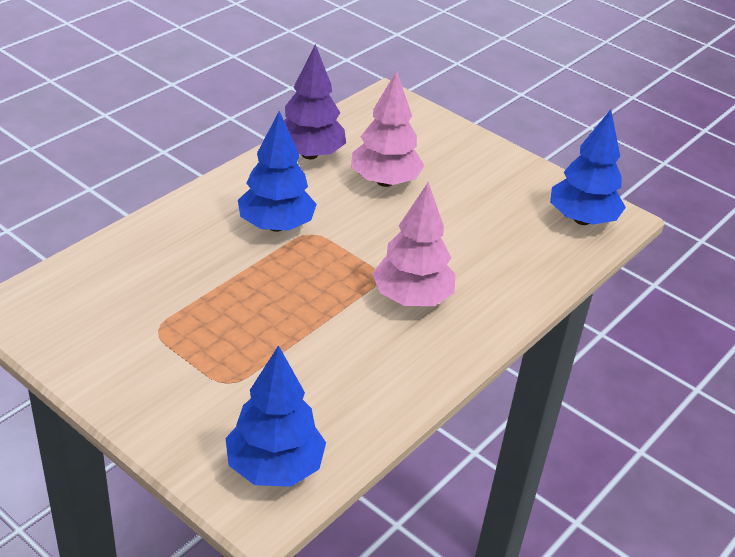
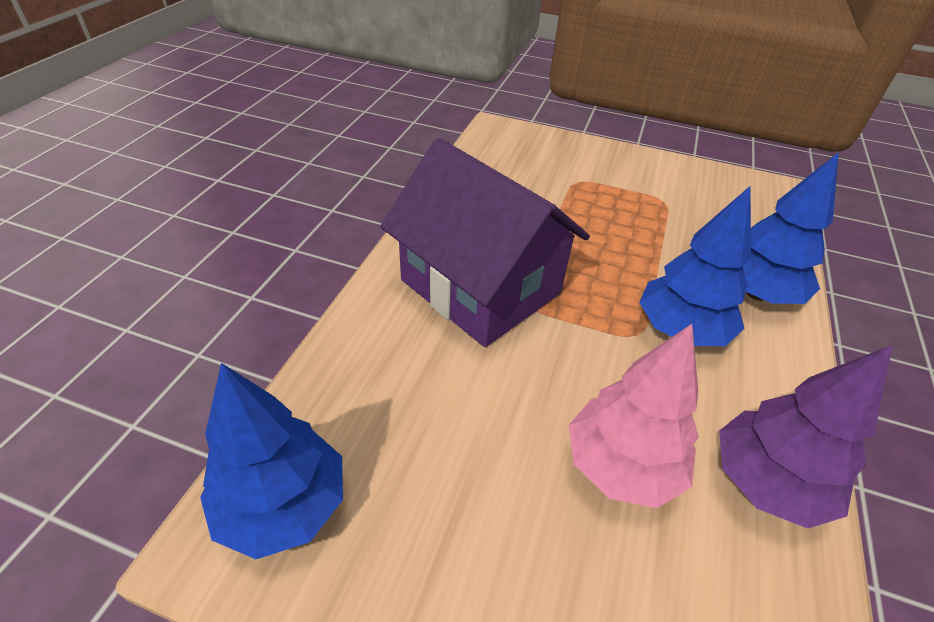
camera: 160 degrees right, 5 degrees up
blue tree [226,345,326,487] -> blue tree moved to [743,152,839,304]
pink tree [372,182,455,306] -> purple house [381,138,590,347]

